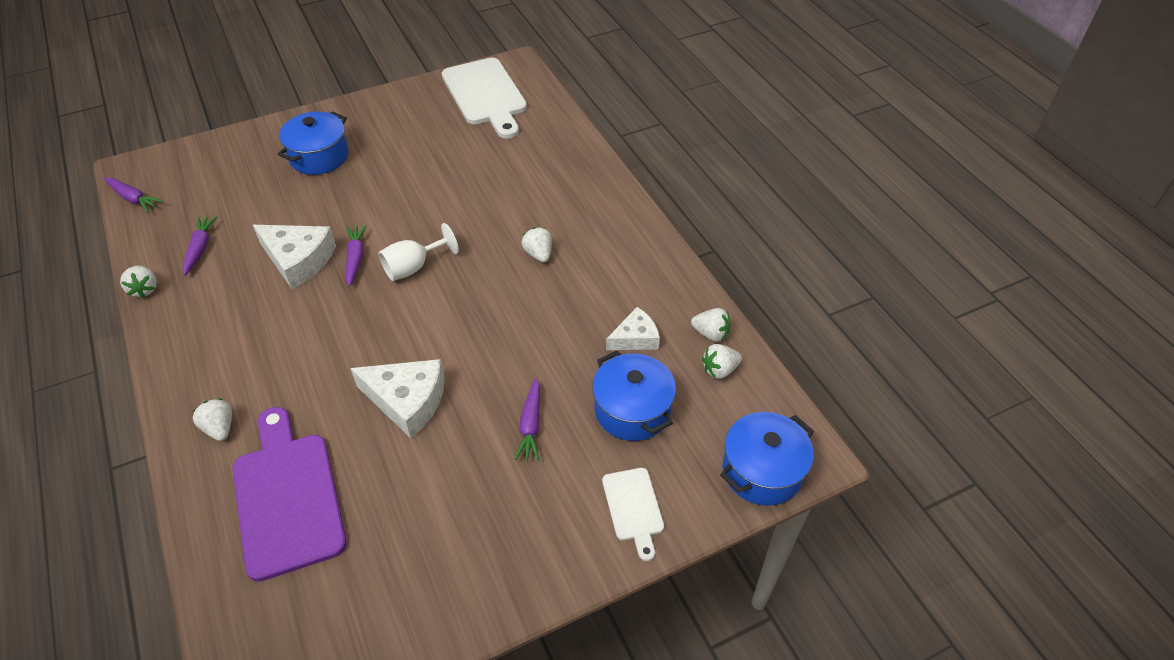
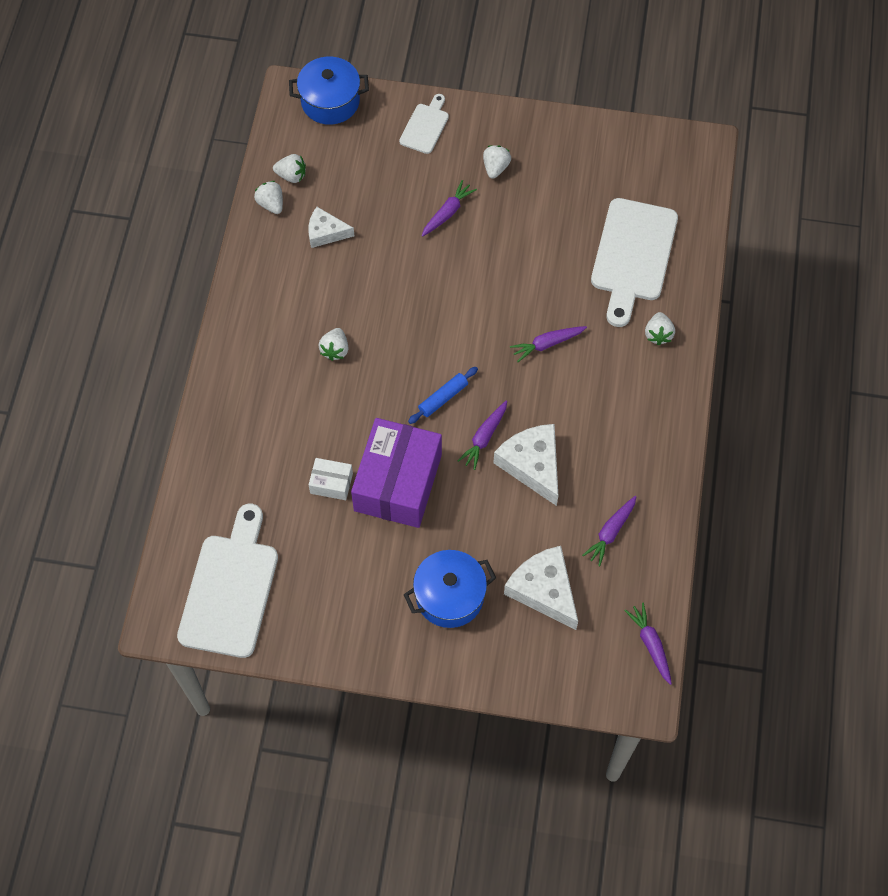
camera: 145 degrees left, 15 degrees up
white strawberry [120,266,157,298] -> white strawberry moved to [483,145,511,179]
purple cutting board [233,407,347,582] -> white cutting board [591,198,678,327]
white cheese [350,359,445,438] -> white cheese moved to [504,546,578,630]
white goblet [379,223,459,281] -> blue rolling pin [408,367,478,424]
blue pot [592,350,676,441] -> none
none -> white box [309,458,353,500]
none -> purple box [351,418,442,528]
none -> purple carrot [510,326,587,362]

